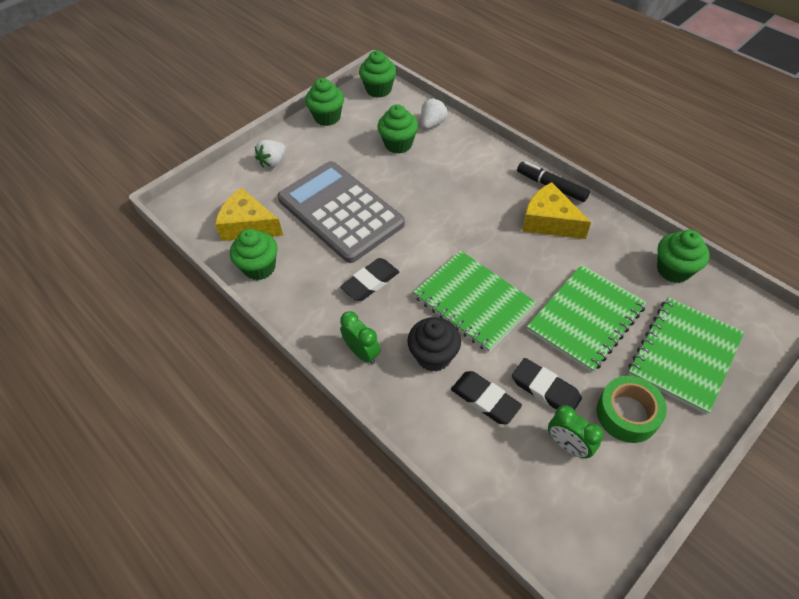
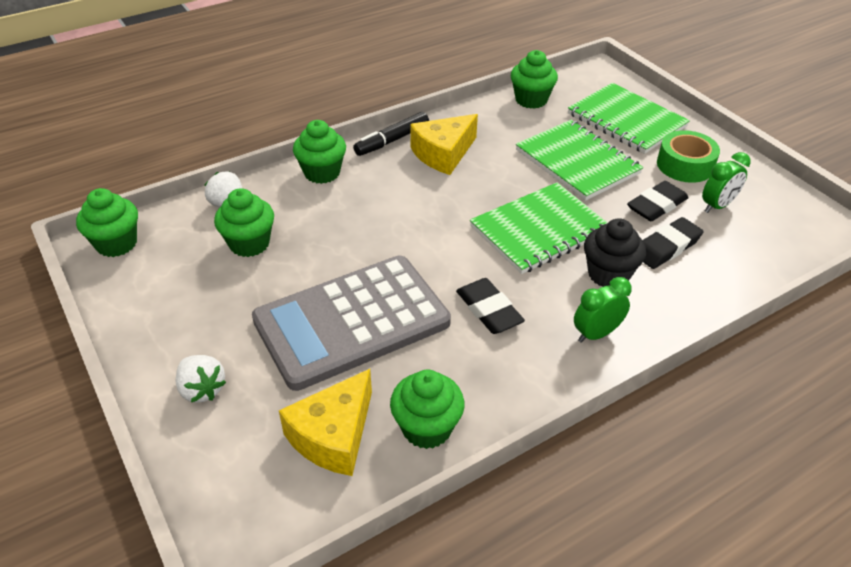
camera: 80 degrees left, 10 degrees down
green cupcake [305,78,344,126] -> green cupcake moved to [293,120,346,184]

